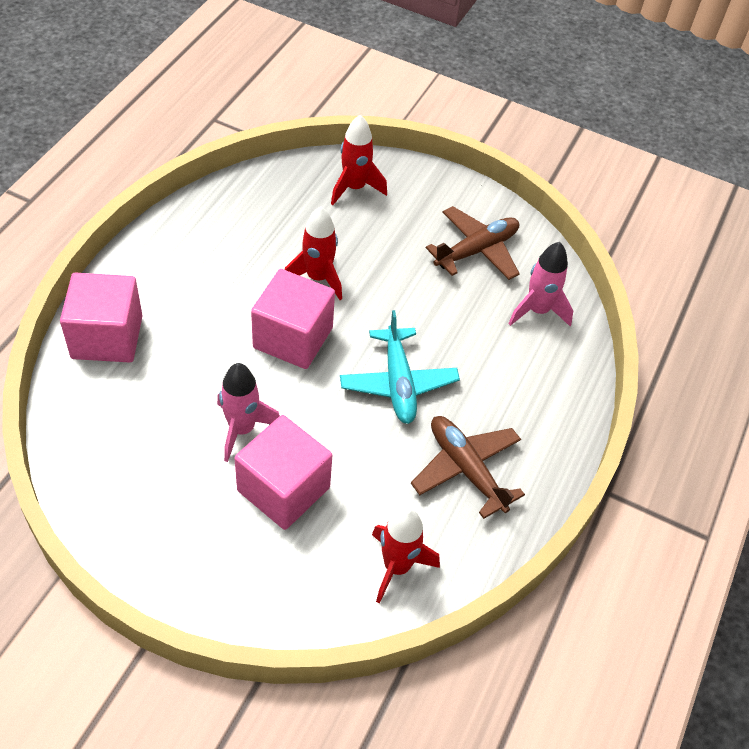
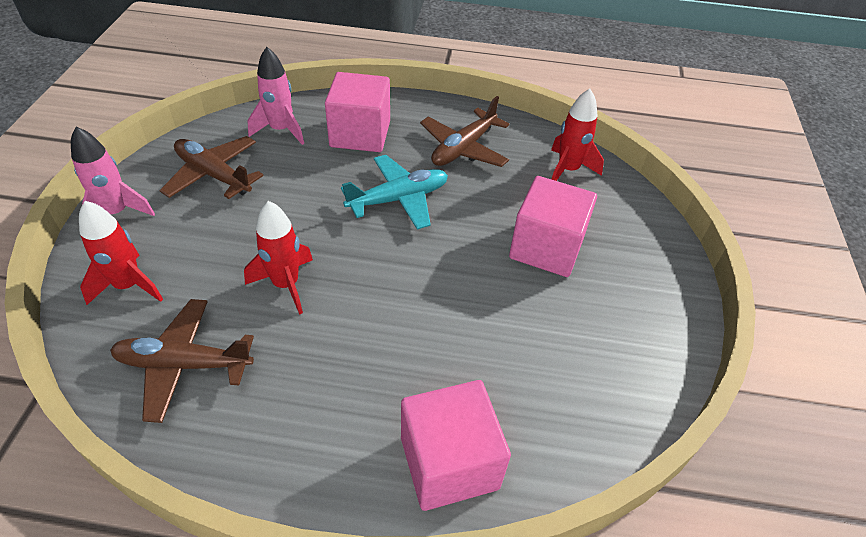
camera: 105 degrees left, 5 degrees down
pink rocket [217,363,280,462] -> pink rocket moved to [71,127,155,216]
pink cube [251,269,335,369] -> pink cube moved to [325,72,390,152]
none -> brown plane [110,299,254,423]

